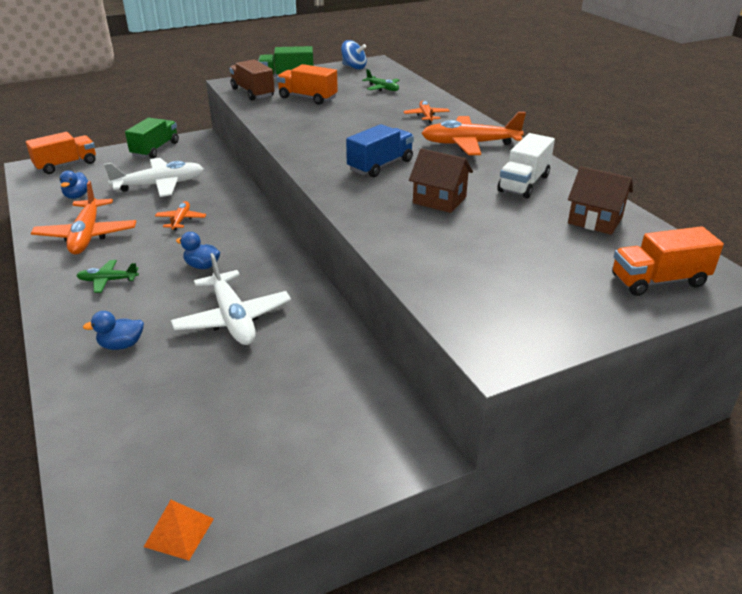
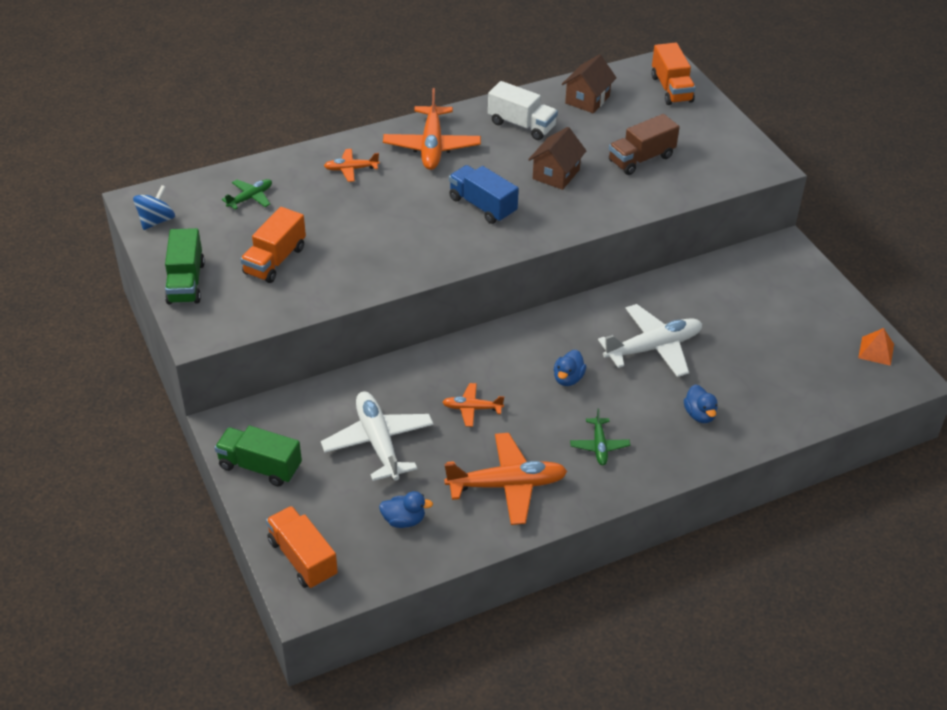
camera: 90 degrees left, 10 degrees up
brown truck [230,59,275,101] -> brown truck moved to [609,114,680,175]

